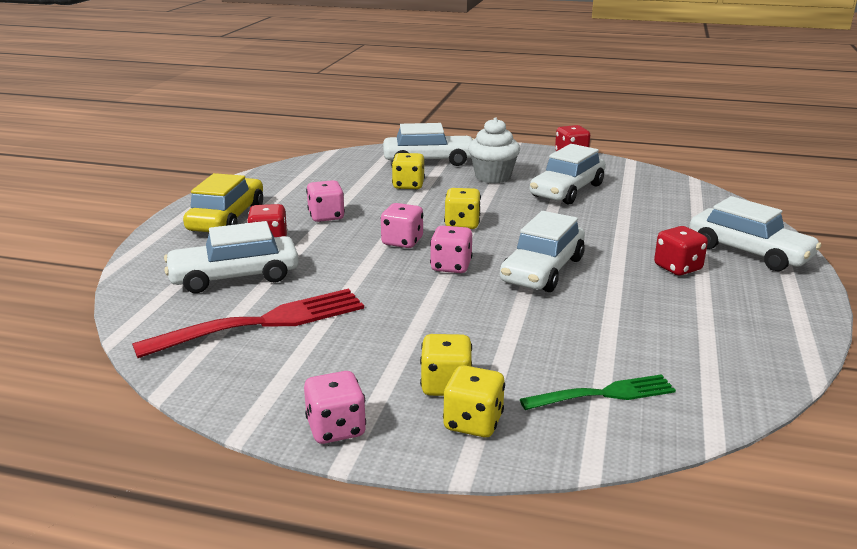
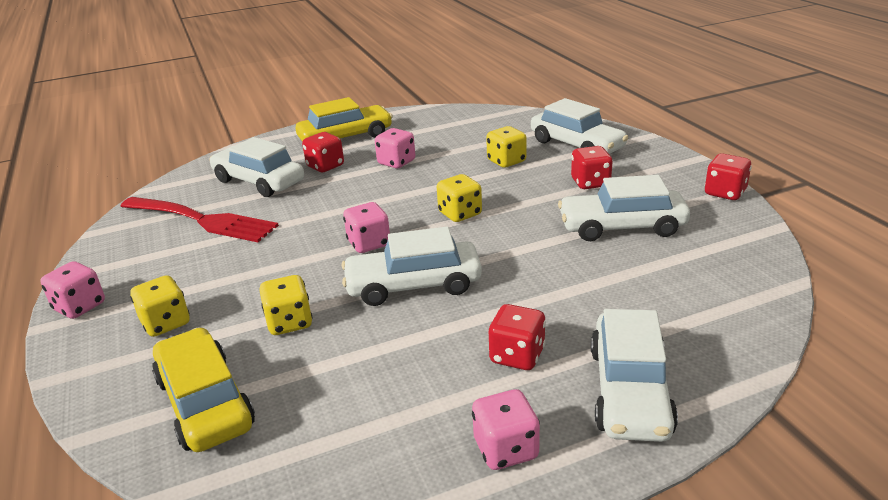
camera: 55 degrees right, 5 degrees up
pink dice [381,203,423,248] -> pink dice moved to [472,389,540,470]
yellow dice [443,365,505,437] -> yellow dice moved to [259,275,313,335]
white cupcake [468,118,520,183] -> red dice [571,146,613,189]
green fork [520,374,676,410] -> yellow car [152,327,255,452]

